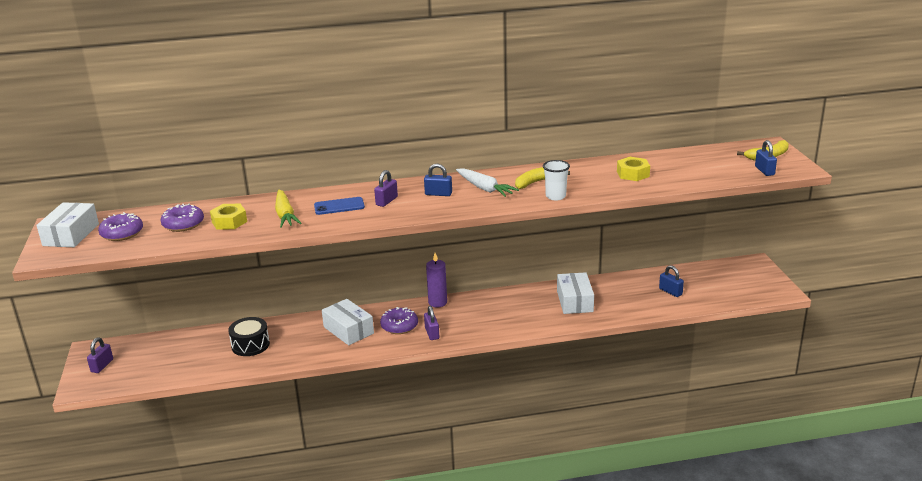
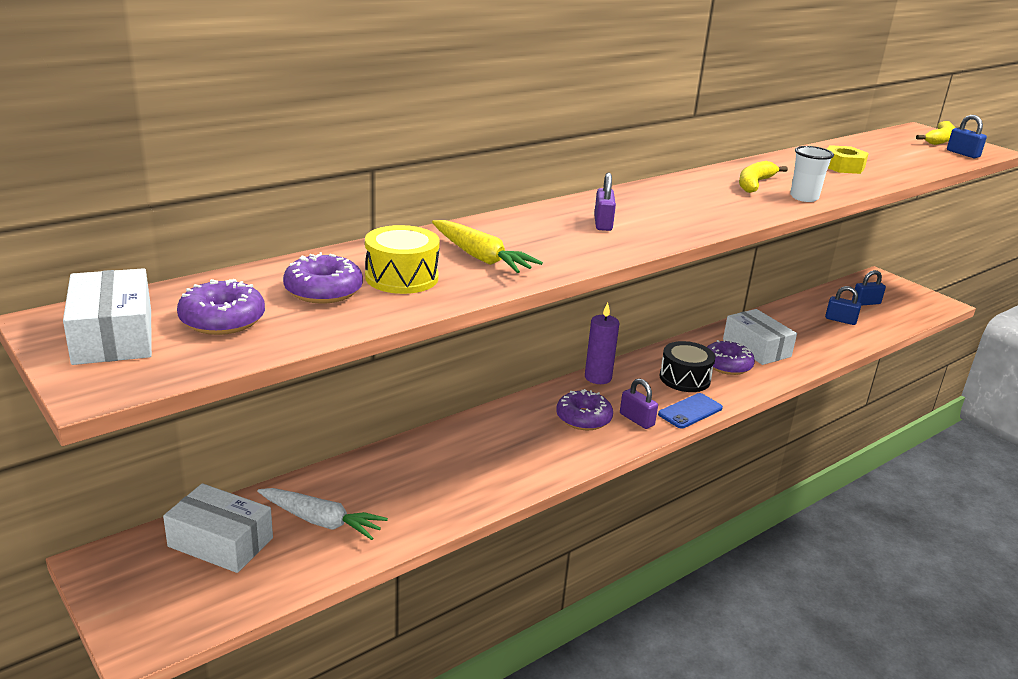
camera: 30 degrees left, 0 degrees up
purple padlock [87,338,113,373] -> none
yellow nut [210,204,247,230] -> yellow drum [365,225,440,294]
black drum [228,317,270,356] -> black drum moved to [660,341,715,392]
blue phone [314,197,365,215] -> blue phone moved to [658,393,723,428]
white box [322,299,374,345] -> white box moved to [163,483,273,573]
blue padlock [424,164,452,196] -> blue padlock moved to [852,270,886,306]
white carrot [456,168,519,197] -> white carrot moved to [257,488,388,540]
none -> purple donut [707,339,755,375]

